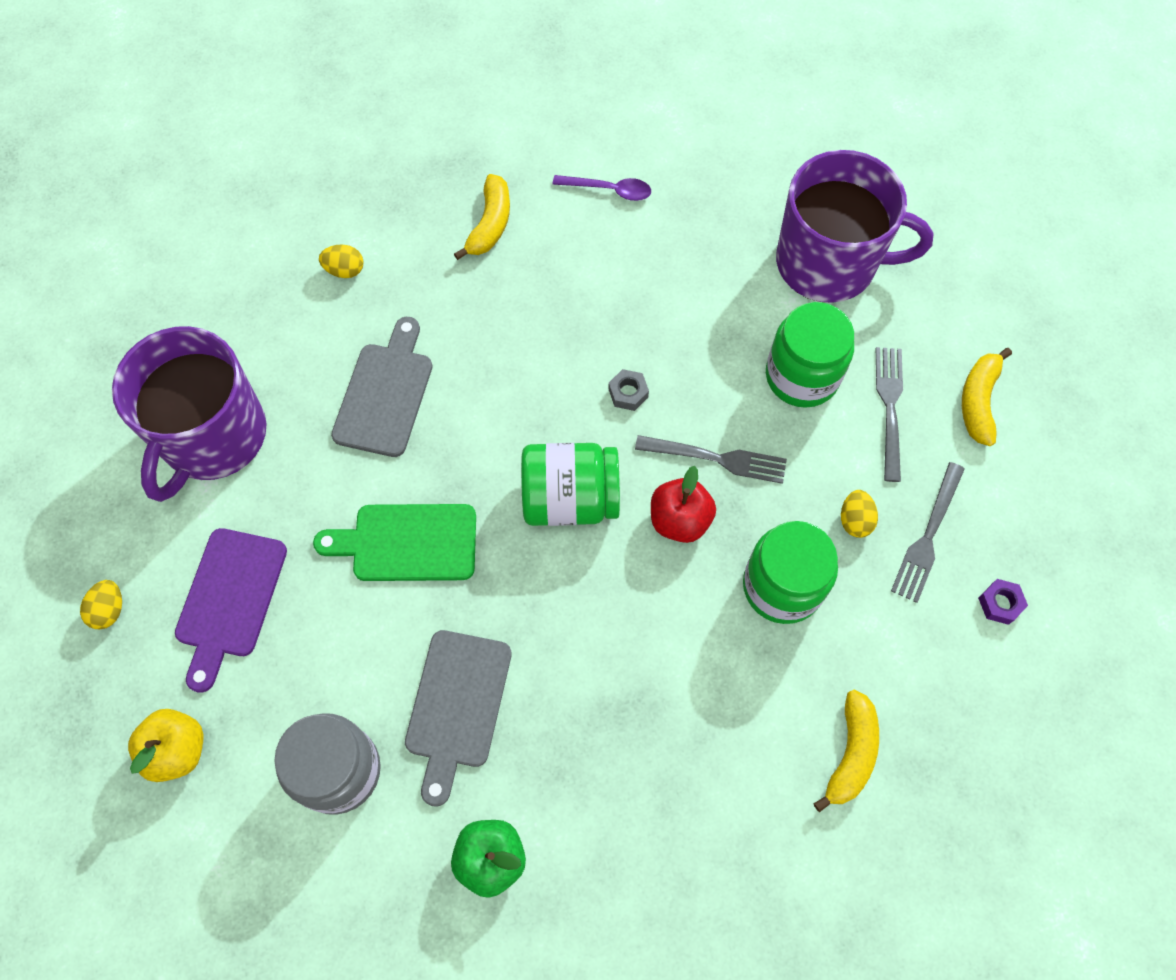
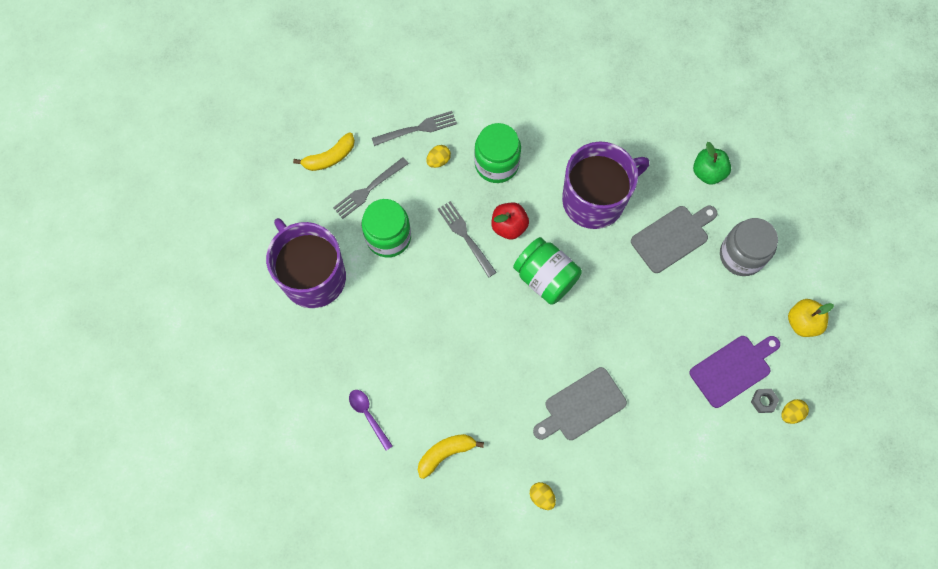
camera: 135 degrees left, 5 degrees up
purple mug [112,326,267,502] -> purple mug moved to [562,141,649,229]
green cutting board [313,504,476,581] -> none
grey nut [608,369,649,411] -> grey nut moved to [751,389,779,413]
yellow banana [813,690,879,812] -> none
purple nut [978,579,1028,625] -> none

